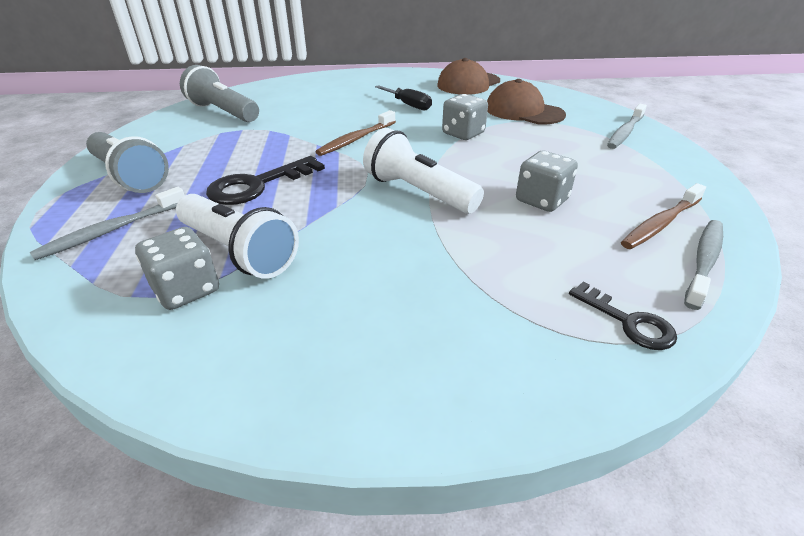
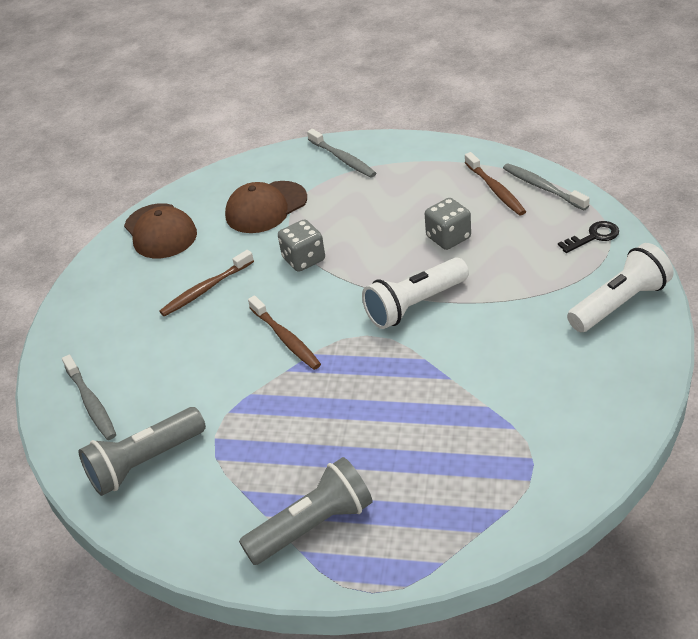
camera: 70 degrees left, 5 degrees up
grey toothbrush [29,187,185,260] -> grey toothbrush moved to [62,355,116,440]
grey dice [135,227,219,310] -> none
white flashlight [176,194,299,279] -> white flashlight moved to [567,243,674,332]
black key [206,156,325,205] -> none
black screwdriver [375,85,432,110] -> brown toothbrush [159,250,254,317]

